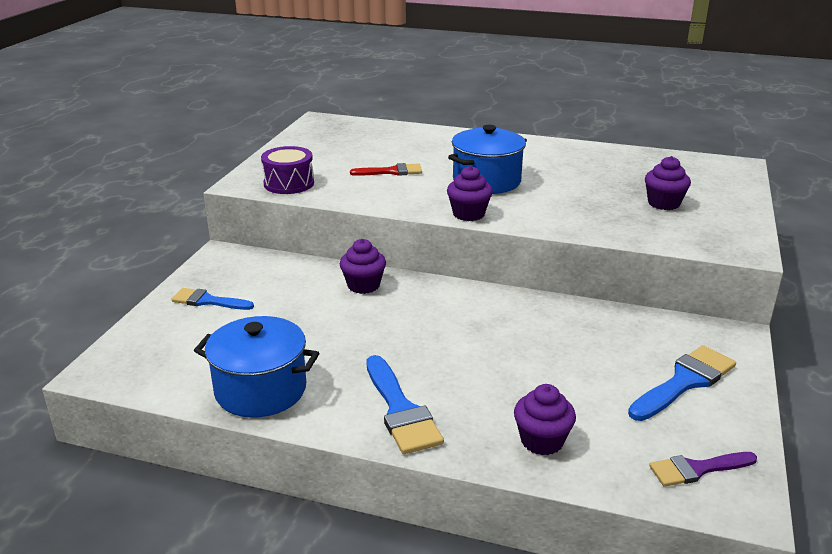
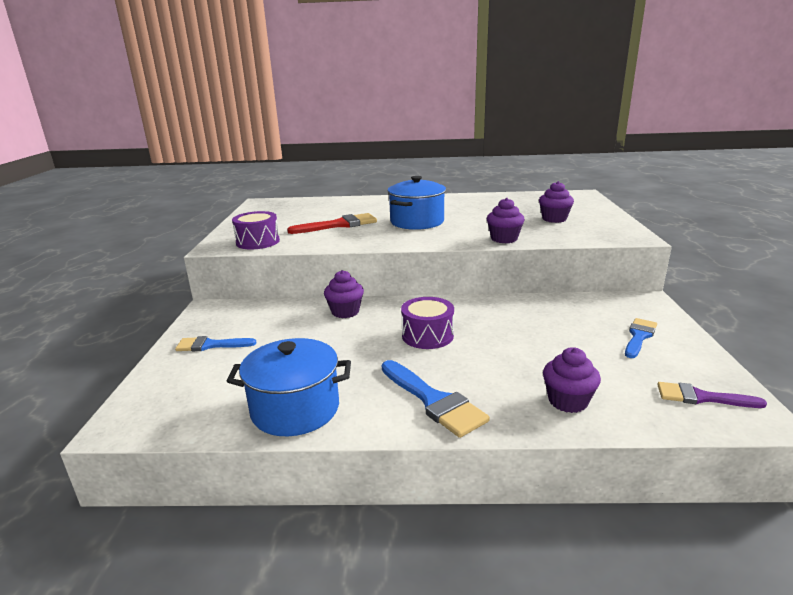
camera: 15 degrees left, 5 degrees down
red brush [350,163,422,176] -> red brush [287,213,377,234], size x1.52
purple cupcake [447,166,493,221] -> purple cupcake moved to [487,198,525,243]
blue brush [628,345,736,421] -> blue brush [625,318,657,358], size x0.66
purple brush [649,452,757,487] -> purple brush turned 45 degrees clockwise [657,382,767,408]
none -> purple drum [401,297,454,349]

